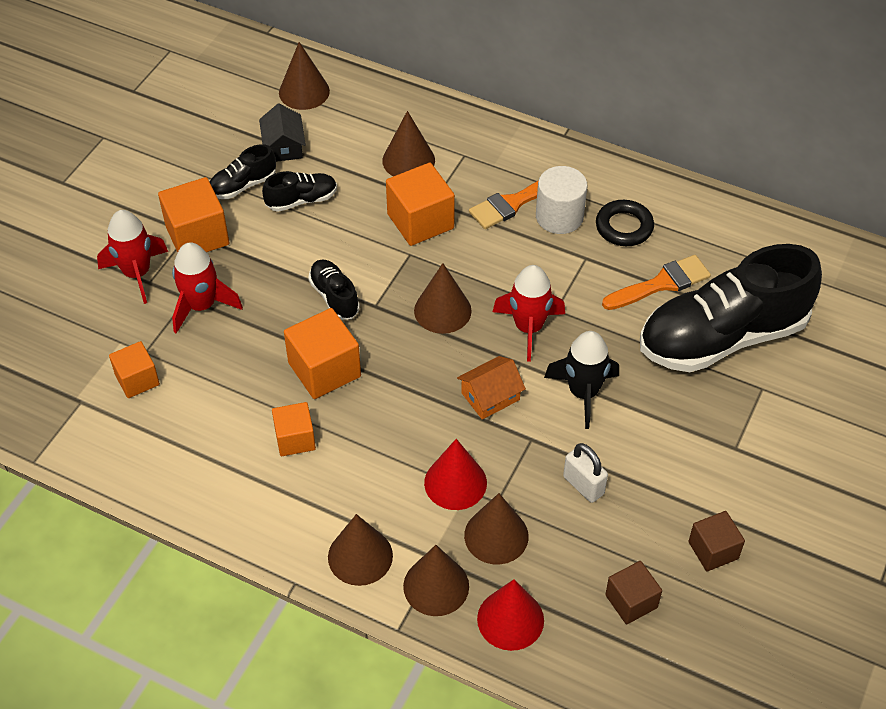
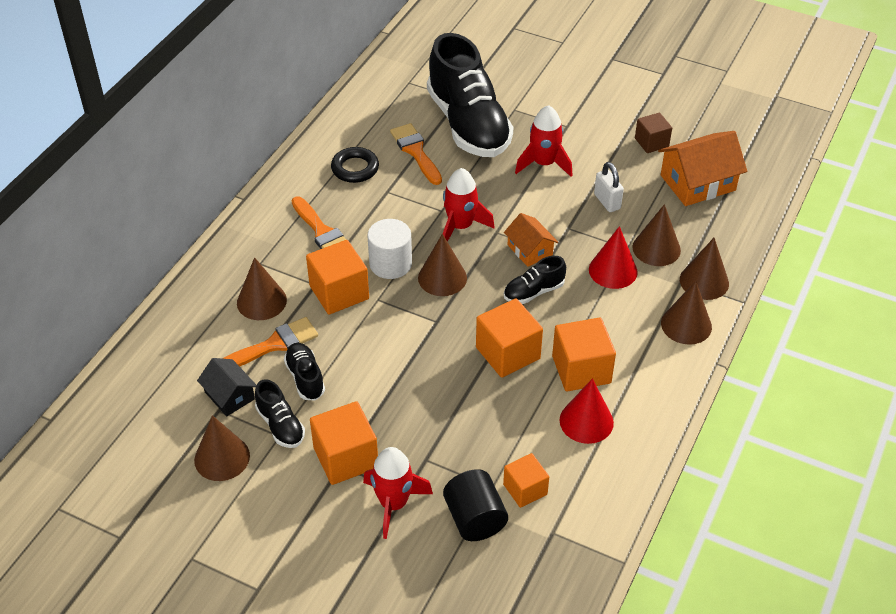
camera: 90 degrees left, 5 degrees down
red rocket [172,242,243,333] -> red rocket moved to [515,105,573,177]
black house [259,104,306,162] -> black house turned 60 degrees clockwise [197,358,256,417]
orange cube [272,402,316,456] -> orange cube [552,317,616,391], size x1.59
brown cone [279,42,330,110] -> brown cone moved to [194,415,250,481]
black shoe [308,259,360,320] -> black shoe moved to [504,256,566,304]
red cone [477,579,544,651] -> red cone moved to [559,378,614,444]
white cylinder [536,166,587,234] -> white cylinder moved to [368,219,412,279]
black rocket [544,331,619,429] -> none
white padlock [563,443,608,503] -> white padlock turned 75 degrees counterclockwise [594,162,624,212]
brown cube [605,561,662,624] -> orange house [658,131,747,206]
none -> orange brush [222,317,318,367]
none -> black cylinder [443,469,508,541]

